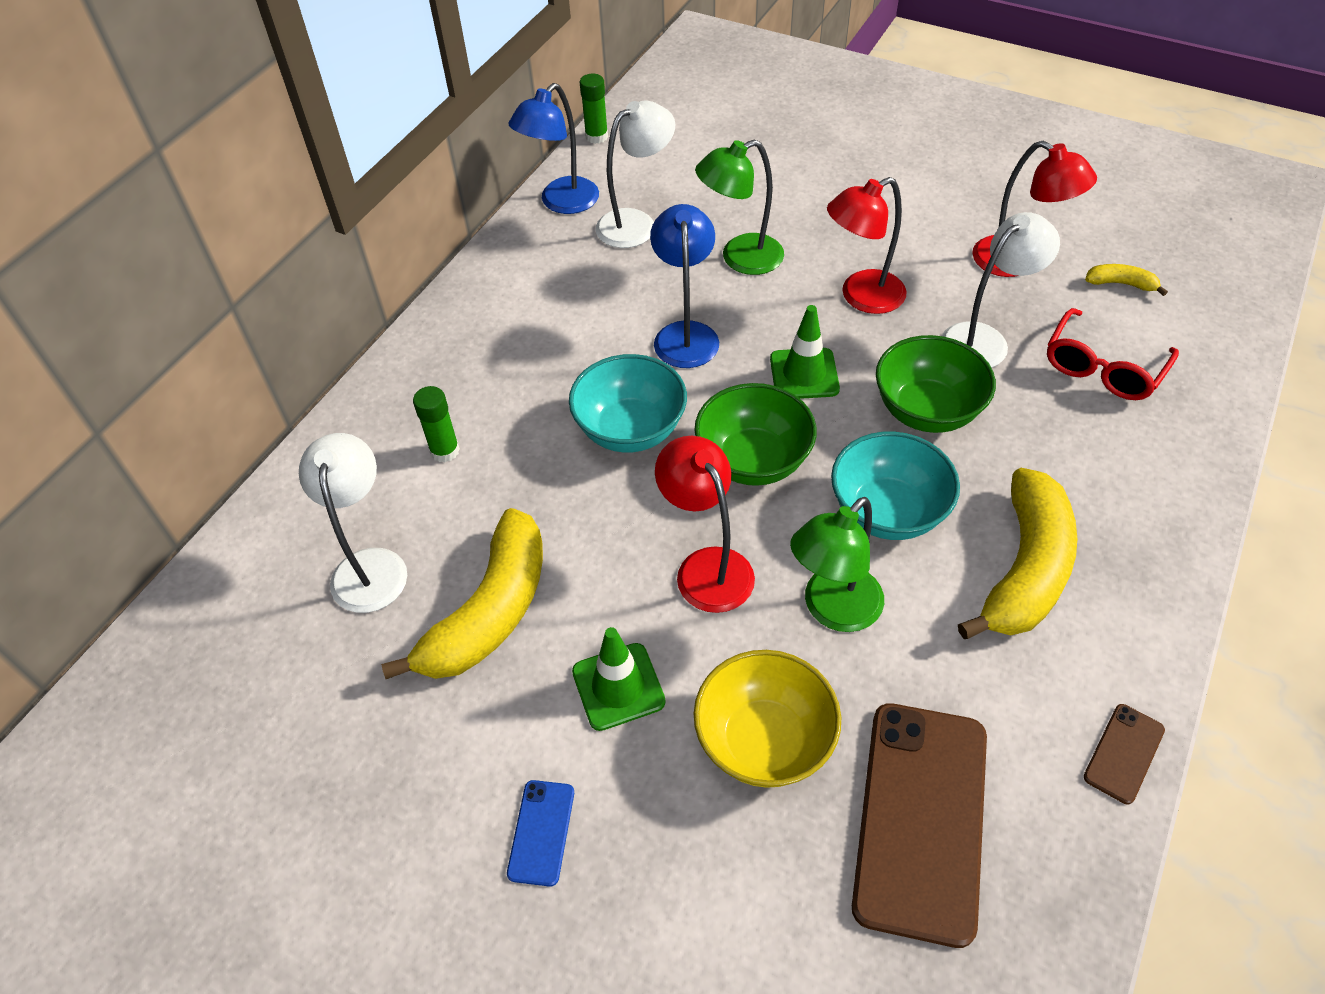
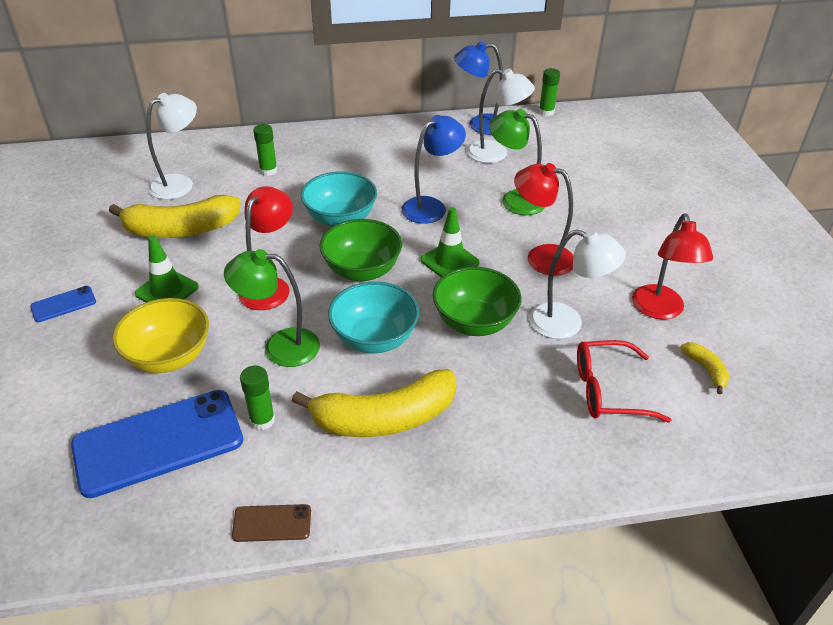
camera: 50 degrees right, 10 degrees down
brown phone [852,703,987,948] -> blue phone [71,390,243,498]
none -> green glue stick [240,365,275,430]

